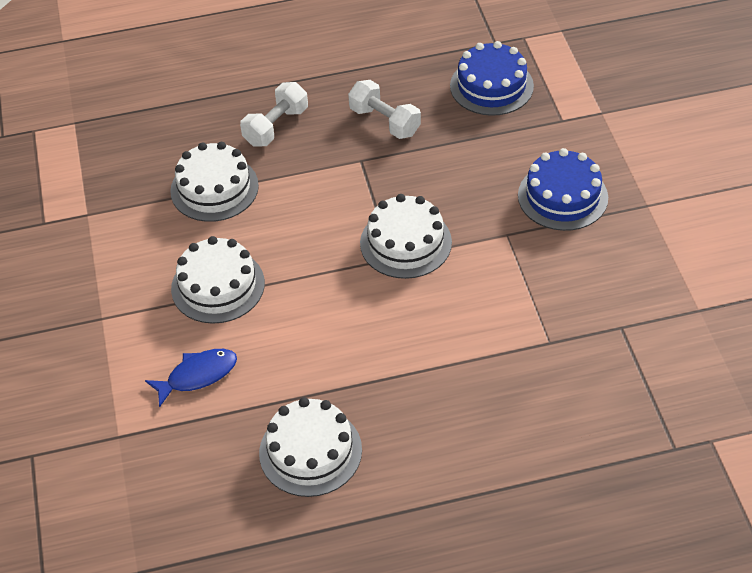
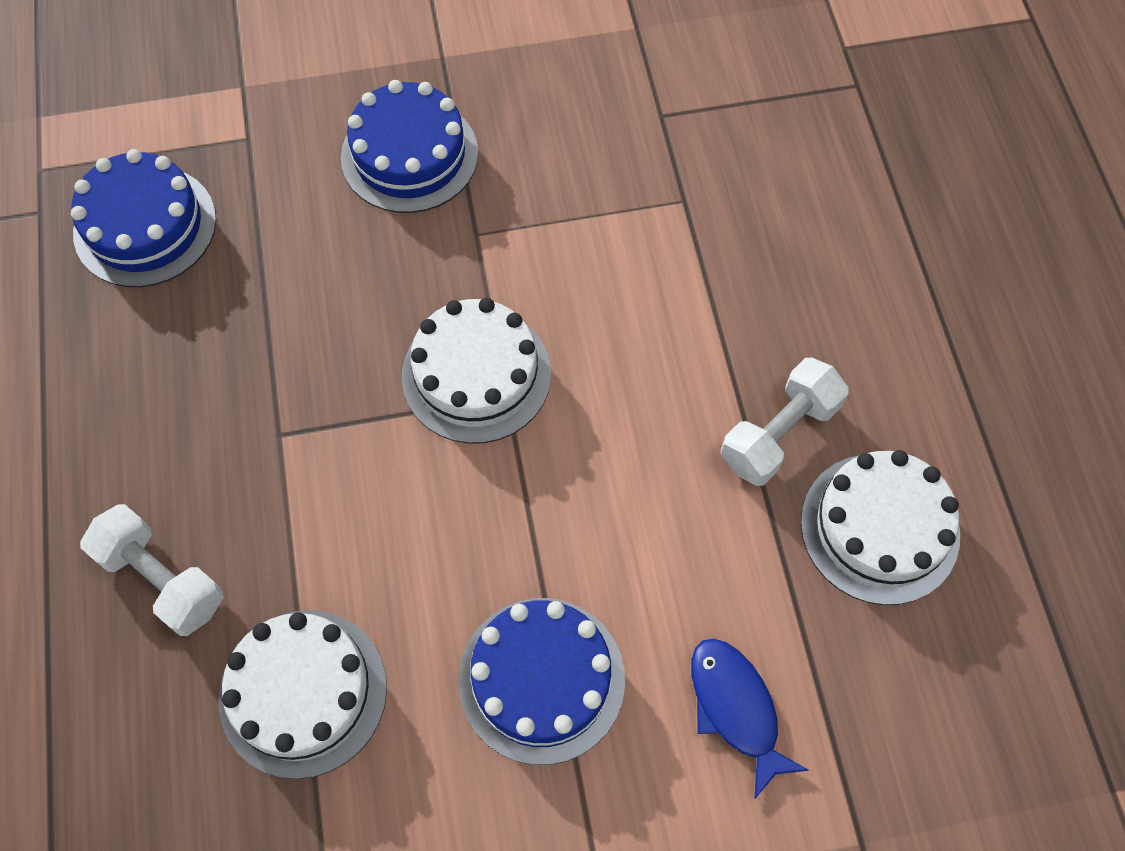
camera: 90 degrees left, 15 degrees up
white cake [171,236,265,324] -> blue cake [459,598,625,765]
white dumbbell [348,80,421,139] -> white dumbbell moved to [721,358,849,486]

